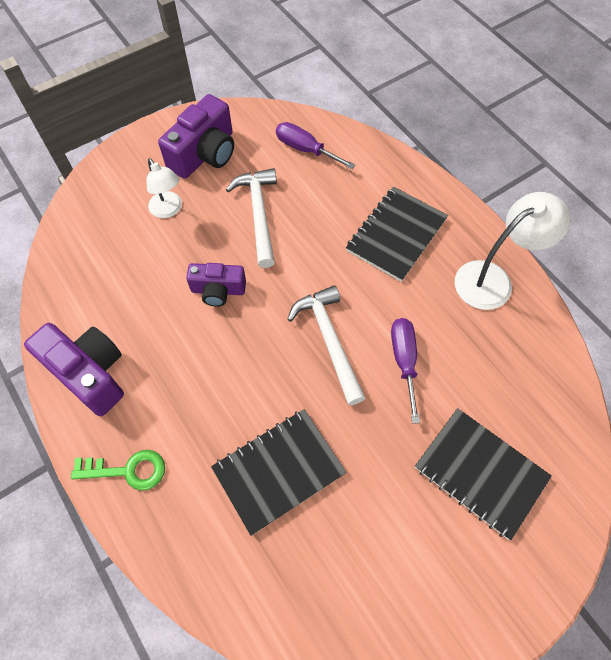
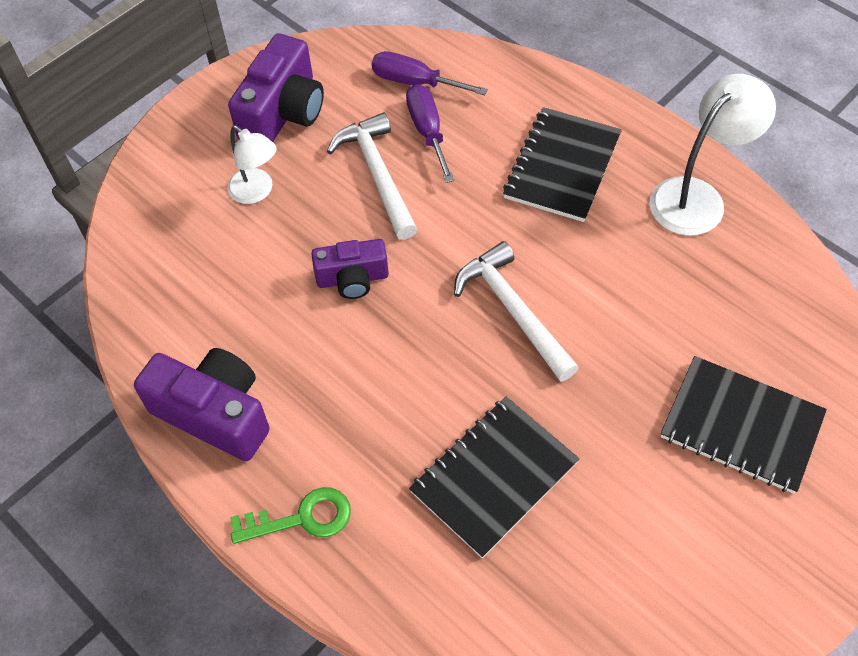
camera: 10 degrees left, 5 degrees down
purple screwdriver [391,318,420,424] -> purple screwdriver moved to [406,84,454,183]

